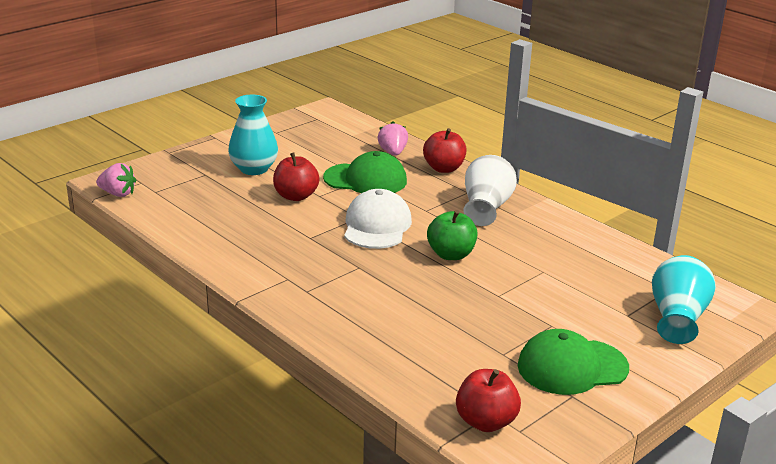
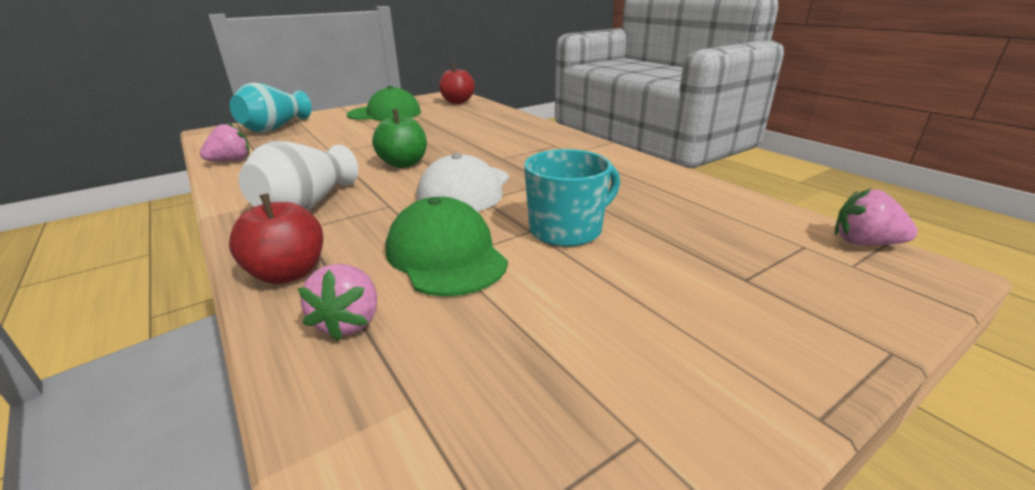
camera: 170 degrees left, 0 degrees up
turquoise vase [228,95,278,175] -> none
red apple [273,152,319,201] -> turquoise mug [524,149,620,247]
green cap [323,151,407,193] -> green cap turned 45 degrees clockwise [386,197,508,296]
none -> pink strawberry [200,122,249,162]

